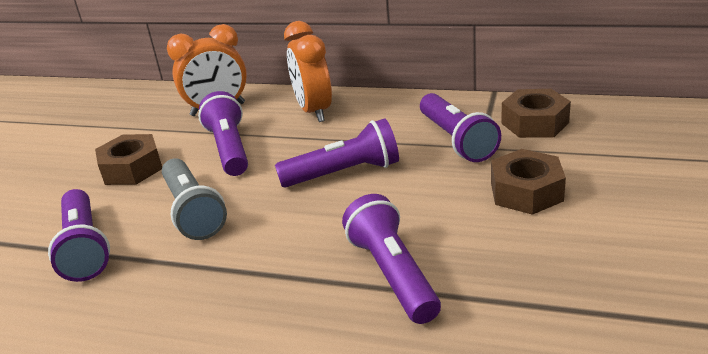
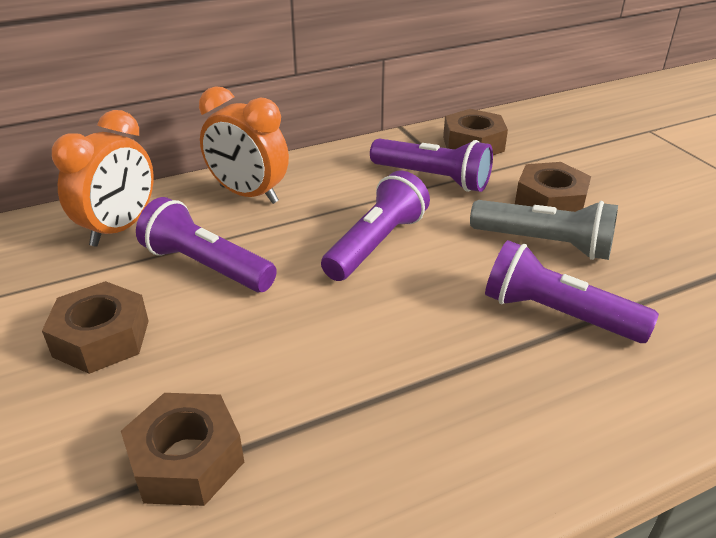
camera: 45 degrees left, 5 degrees up
purple flashlight [48,189,110,282] -> brown nut [121,393,244,506]
grey flashlight [162,158,227,240] -> grey flashlight moved to [470,200,618,260]

